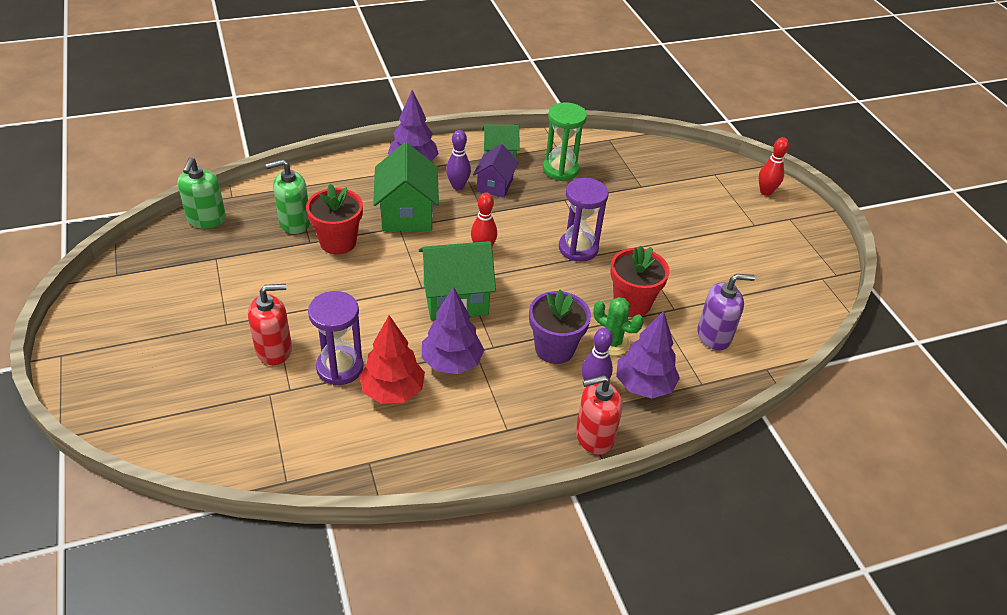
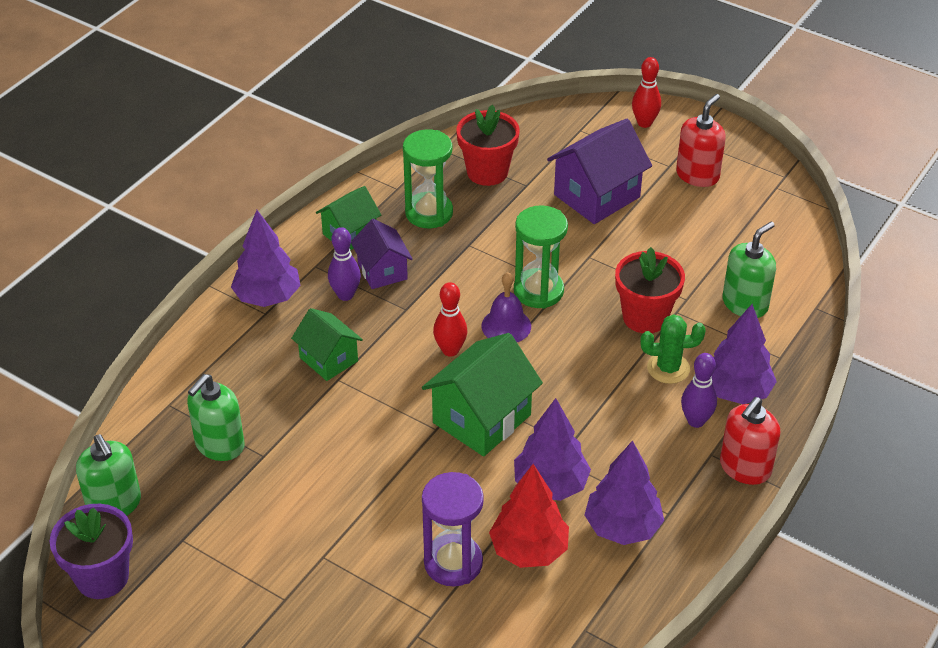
camera: 35 degrees left, 0 degrees up
red soap dispenser [248,284,292,365] -> red soap dispenser moved to [676,94,726,187]
red flower pot [306,184,363,254] -> red flower pot moved to [456,105,520,186]
green house [373,143,439,231] -> green house [291,308,363,381], size x0.62
purple flower pot [529,289,591,364] -> purple flower pot moved to [50,504,133,599]
purple hourglass [559,178,608,262] -> green hourglass [514,205,568,309]
purple soap dispenser [698,274,755,350] -> green soap dispenser [723,222,776,318]
none -> purple bell [482,272,531,342]
none -> purple house [547,119,652,224]
none -> purple tree [584,440,664,545]

